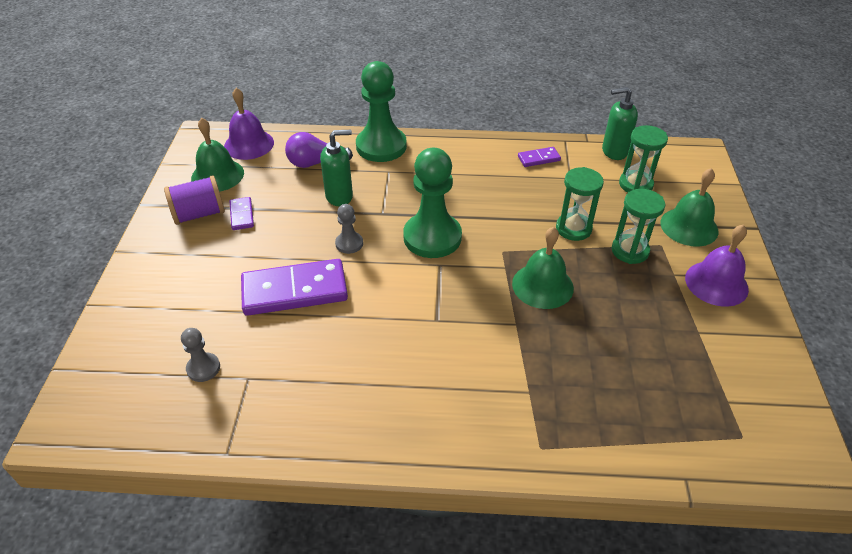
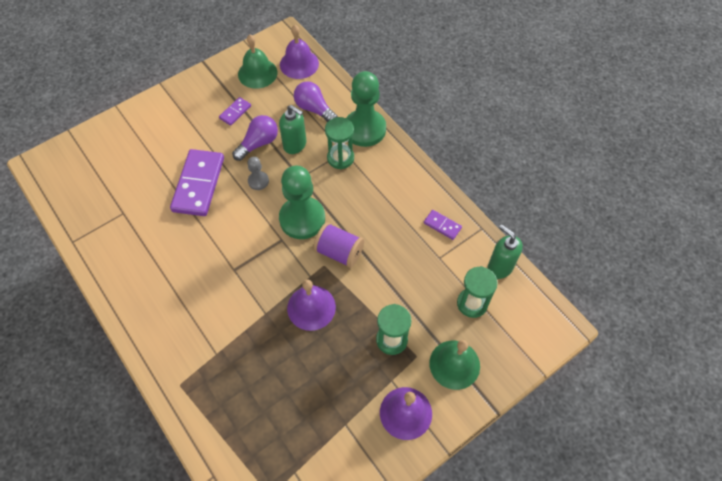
camera: 50 degrees right, 15 degrees up
purple spool [164,175,225,225] -> purple spool moved to [313,222,364,268]
grey pawn [181,328,220,382] -> none
purple domino [241,259,348,316] -> purple domino turned 60 degrees clockwise [170,149,224,216]
green bell [512,227,574,309] -> purple bell [287,280,336,331]
green hourglass [556,167,604,241] -> green hourglass moved to [325,117,354,170]
none -> purple light bulb [232,115,278,161]

